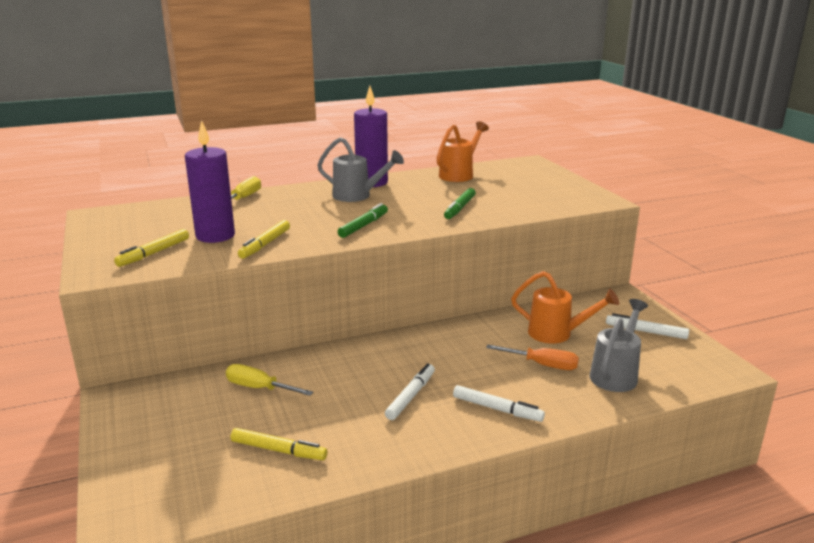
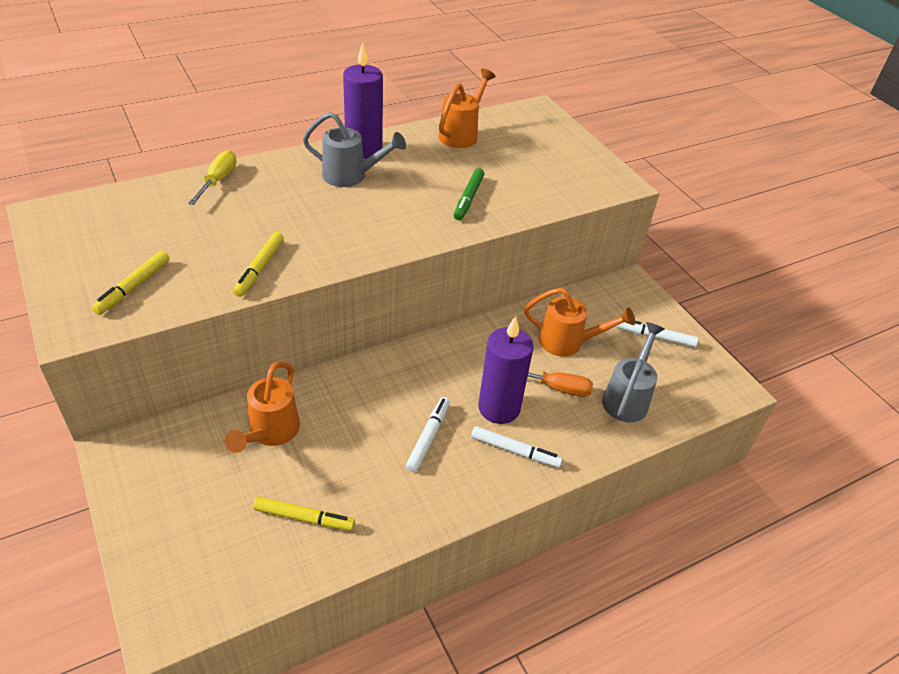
camera: 10 degrees left, 20 degrees up
purple candle [185,120,235,243] -> purple candle moved to [478,316,534,424]
yellow screwdriver [226,364,313,396] -> orange watering can [225,362,300,453]
green marker [338,203,388,238] -> none

